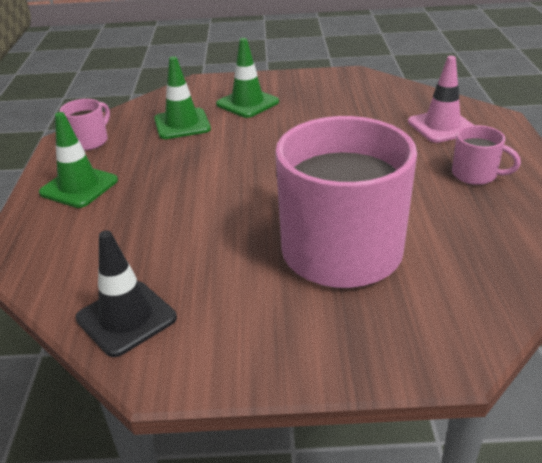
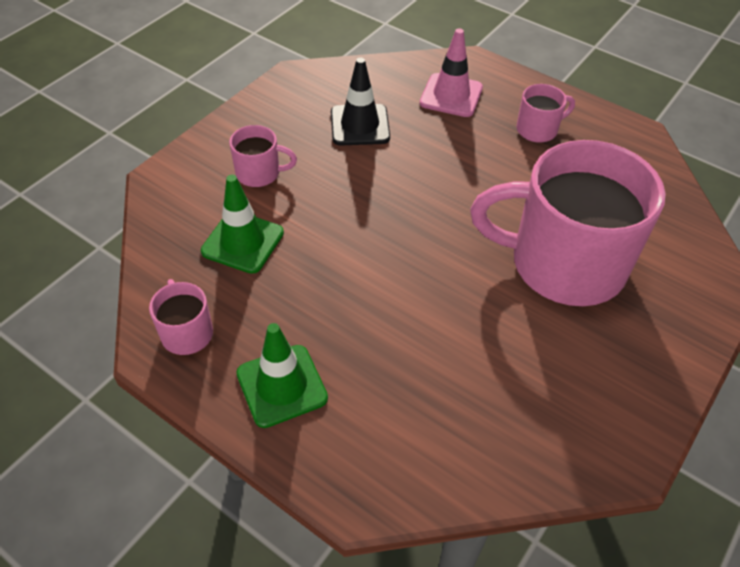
camera: 55 degrees left, 15 degrees up
black traffic cone [75,230,177,357] -> black traffic cone moved to [331,58,390,146]
green traffic cone [216,38,279,118] -> pink mug [229,125,297,187]

